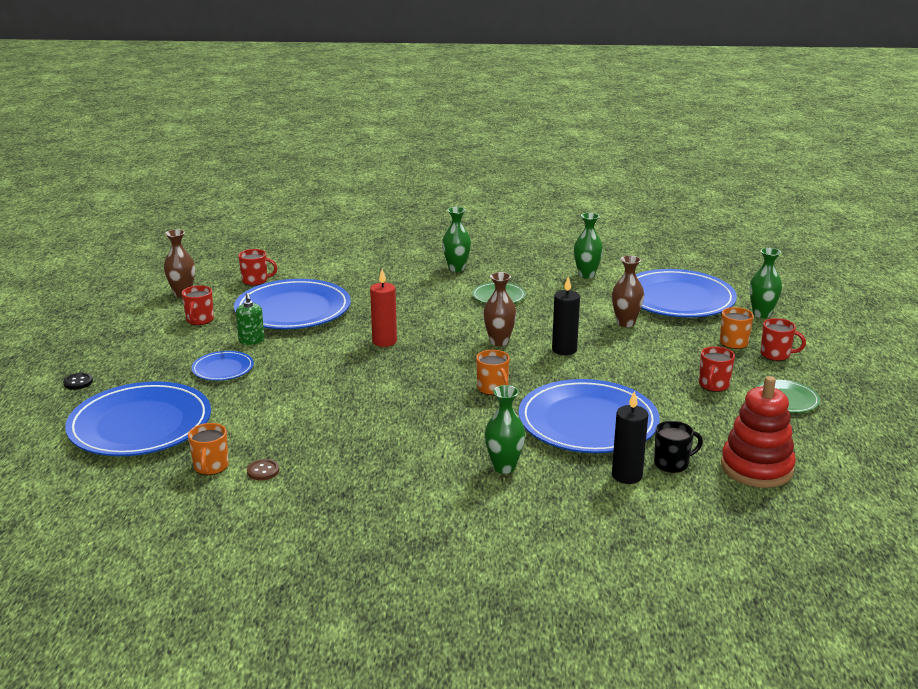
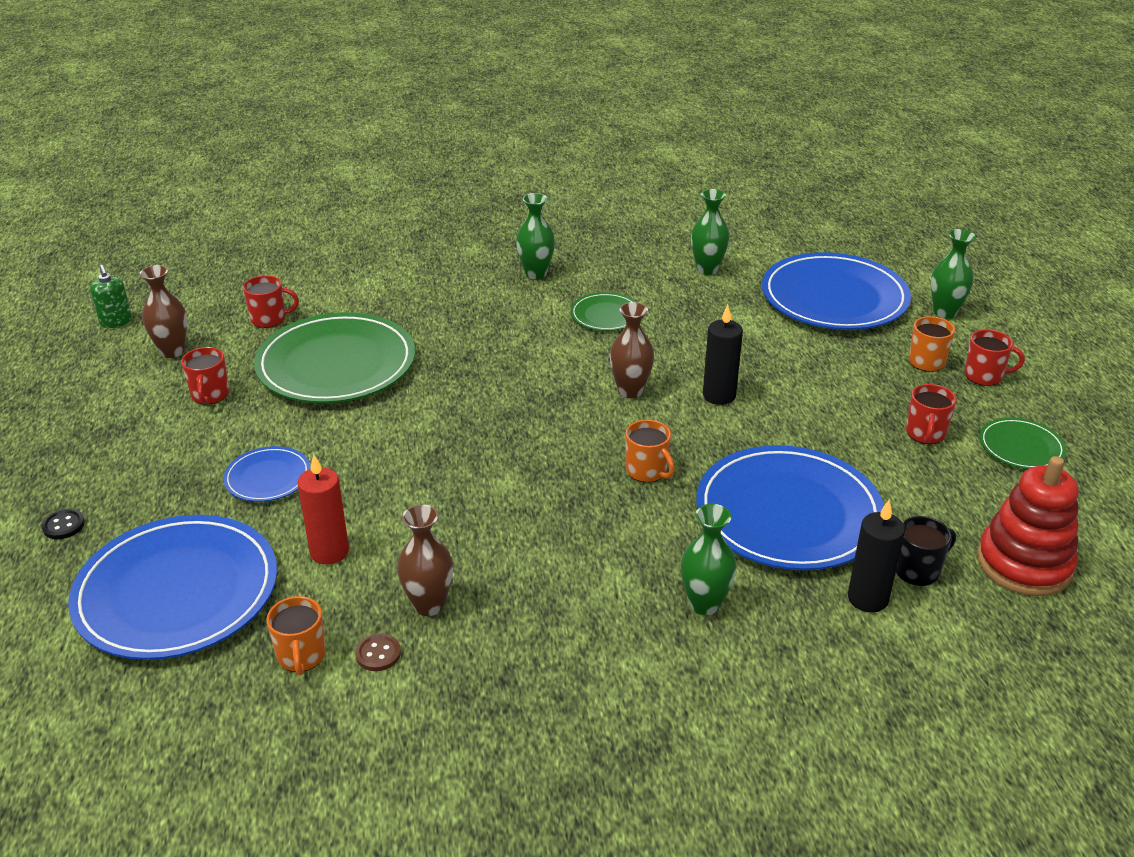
camera: 10 degrees left, 10 degrees up
blue plate [234,279,351,329] -> green plate [254,312,415,403]
green soap dispenser [236,293,265,345] -> green soap dispenser moved to [90,265,132,328]
red candle [370,269,397,347] -> red candle moved to [297,454,349,564]
brown vase [612,256,644,327] -> brown vase moved to [397,504,453,616]

